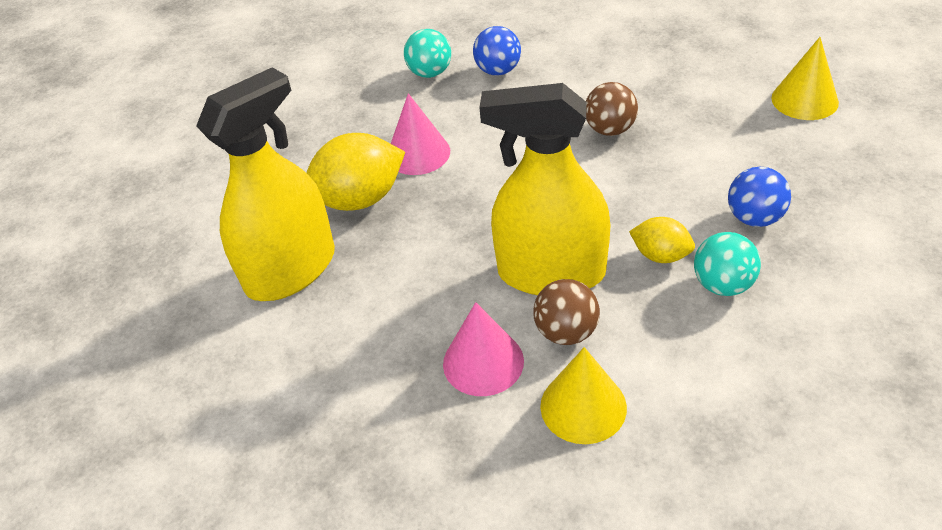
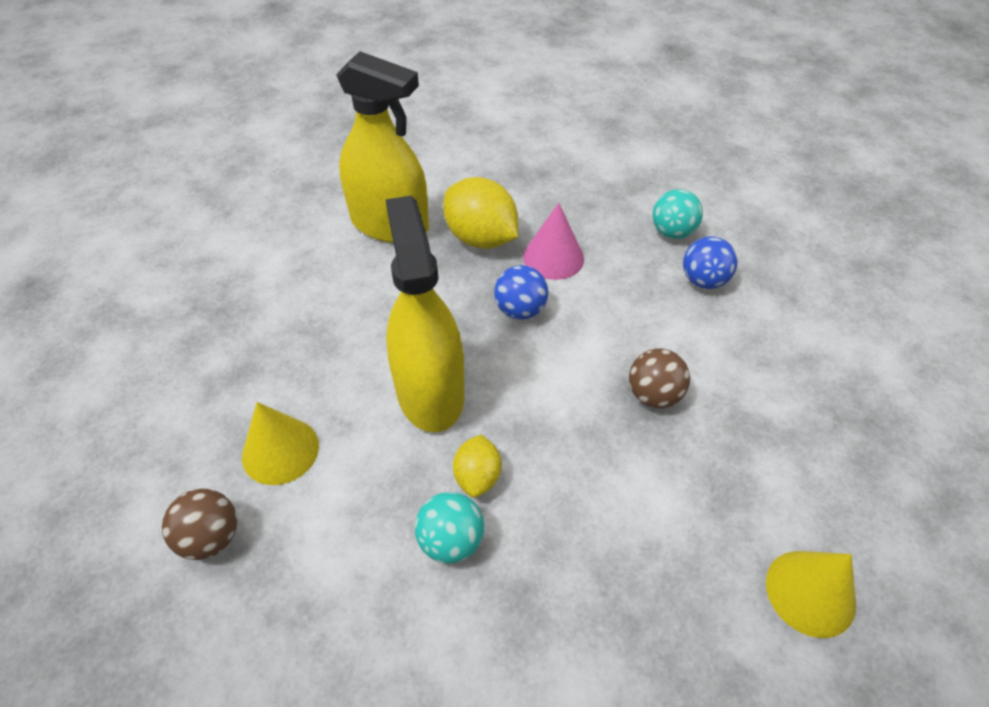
camera: 65 degrees right, 5 degrees up
pink cone [443,302,524,396] -> none
brown ball [533,279,600,345] -> brown ball moved to [162,489,237,560]
blue ball [728,167,791,227] -> blue ball moved to [494,265,548,320]

